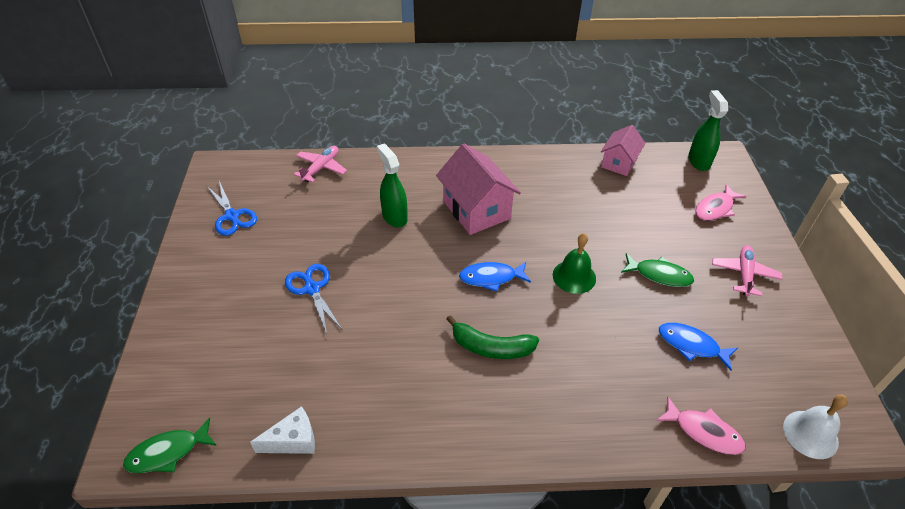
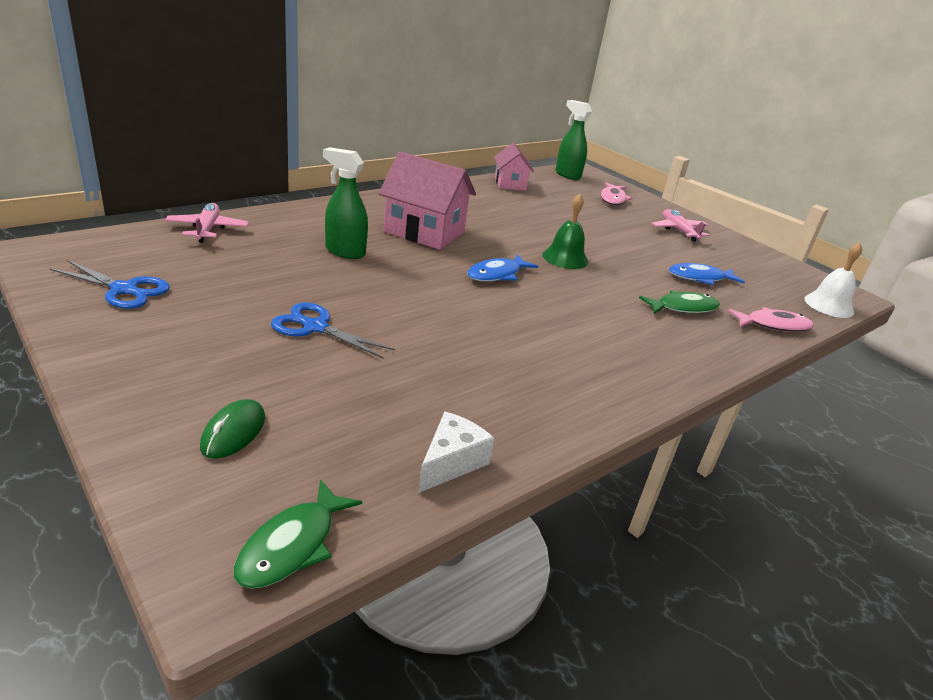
camera: 40 degrees left, 15 degrees down
green banana [446,315,539,359] -> none
green fish [621,253,694,287] -> green fish moved to [639,290,720,314]
none -> green mouse [200,399,265,459]

